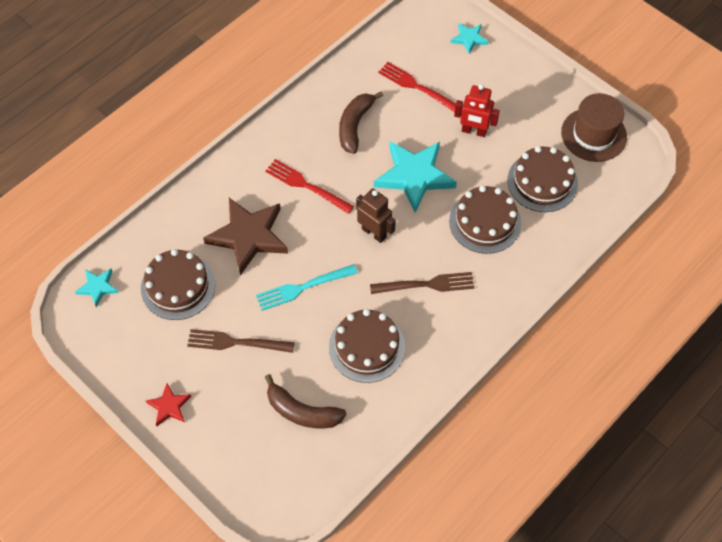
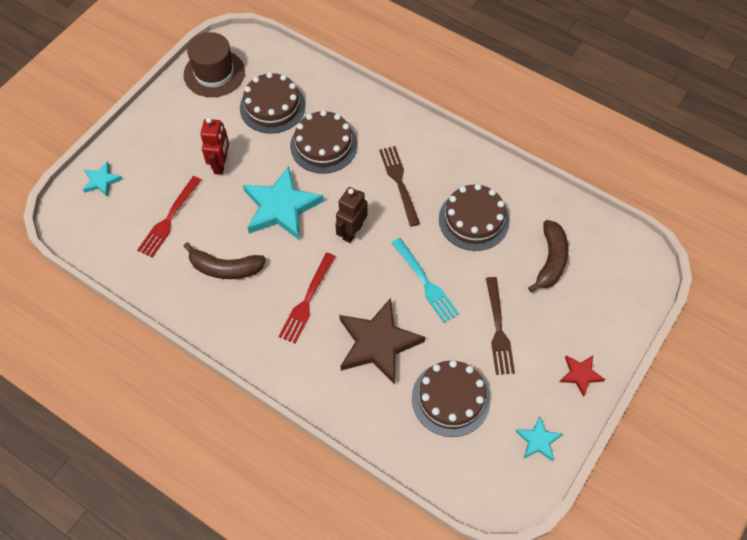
camera: 100 degrees left, 0 degrees up
turquoise star [75,269,119,307] -> turquoise star moved to [516,416,562,461]

